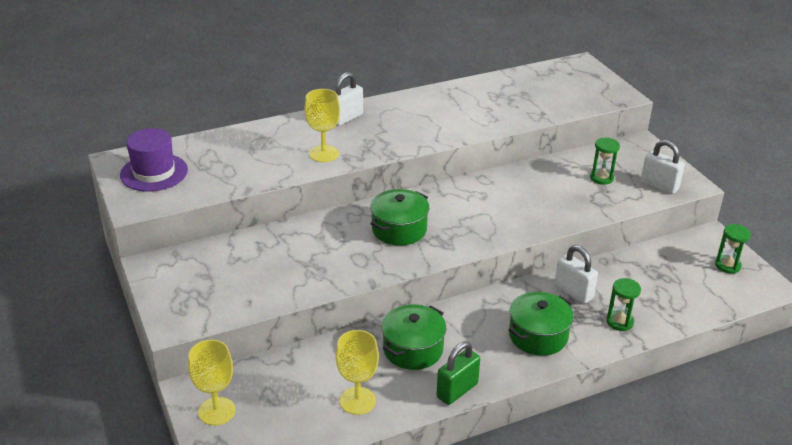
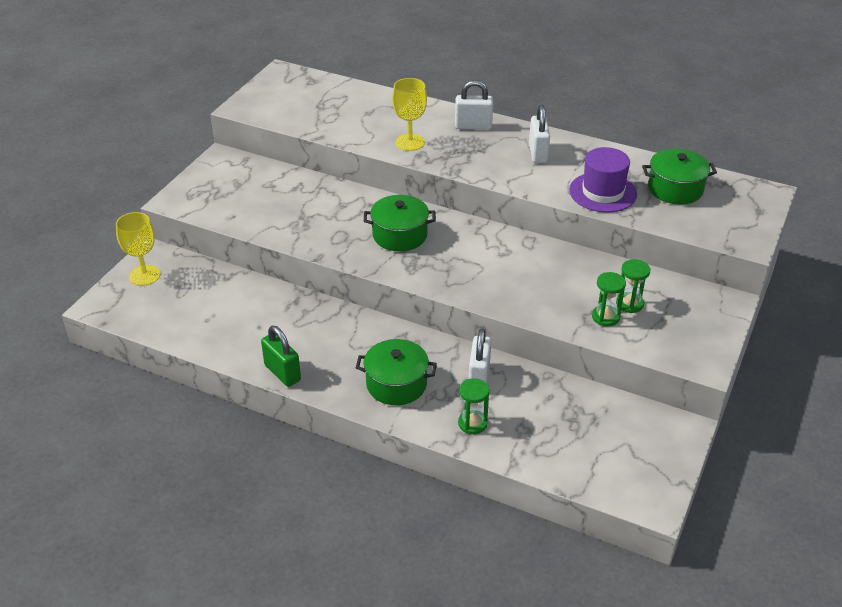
camera: 50 degrees right, 5 degrees up
purple hat [120,128,188,192] -> purple hat moved to [569,147,637,212]
yellow goblet [336,330,379,415] -> none
green pot [382,304,446,370] -> green pot moved to [642,148,717,204]
green padlock [436,341,480,405] -> green padlock turned 45 degrees clockwise [261,326,301,387]
white padlock [641,140,685,194] -> white padlock moved to [529,105,550,163]
green hourglass [715,224,751,274] -> green hourglass moved to [592,272,626,326]

